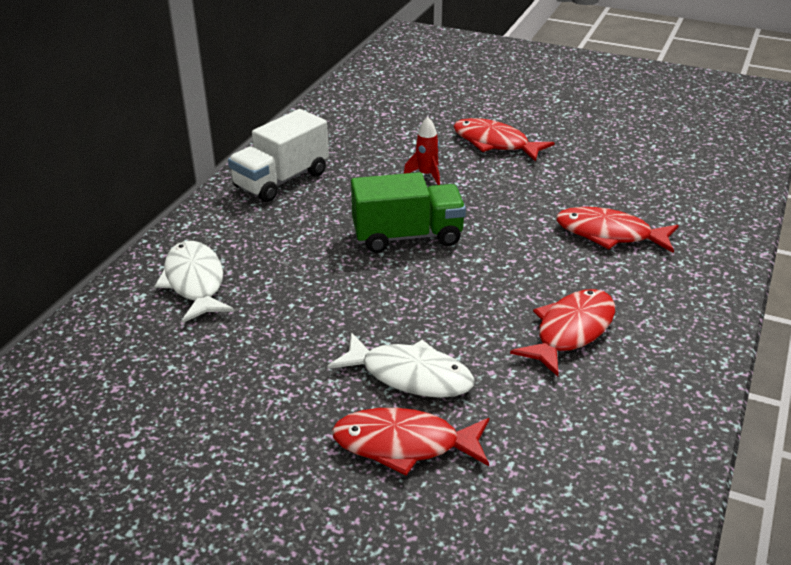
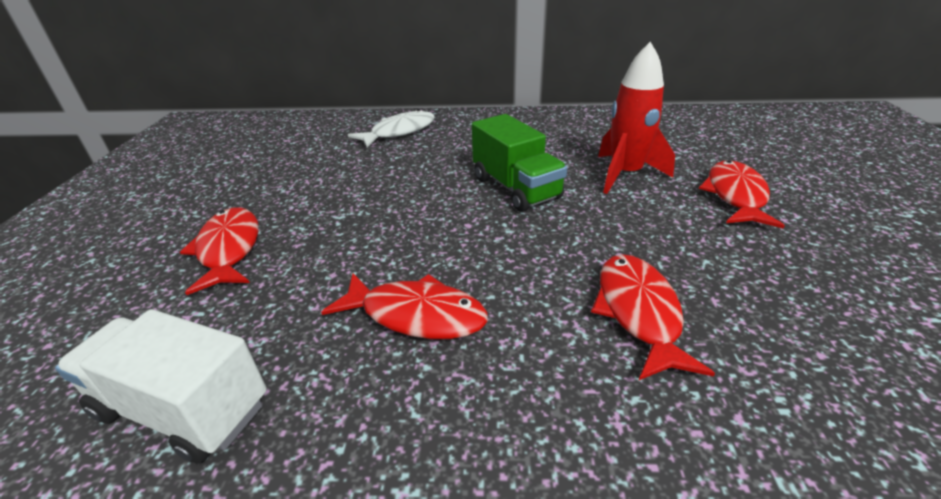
camera: 70 degrees right, 0 degrees up
white truck [228,109,329,202] -> white truck moved to [55,309,267,464]
white fish [327,332,475,398] -> none
red rocket [404,117,440,185] -> red rocket [598,42,675,194], size x1.91

